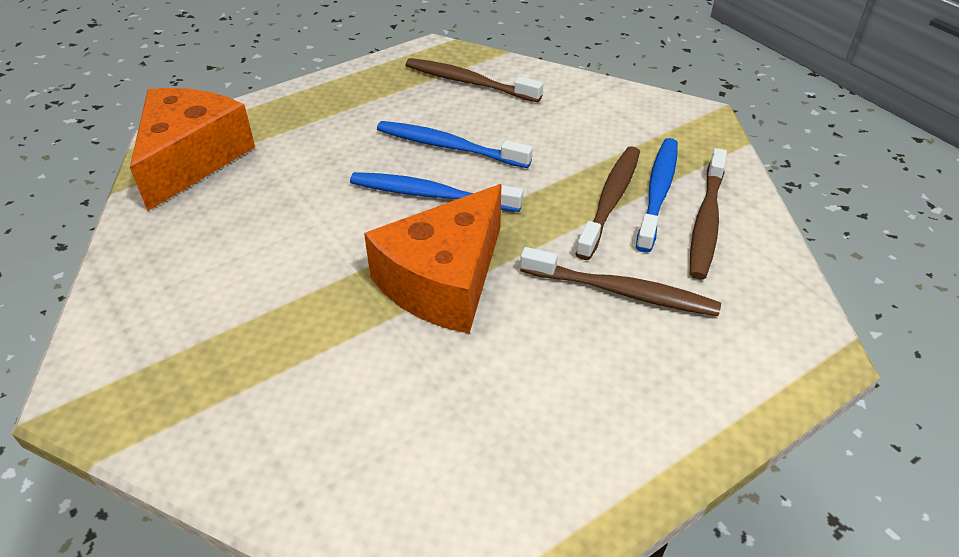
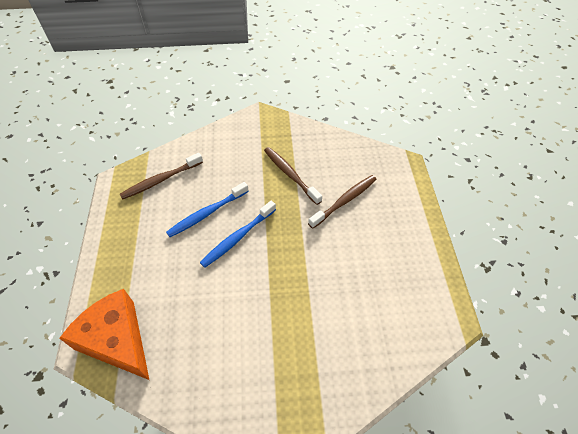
camera: 60 degrees left, 10 degrees up
orange cheese [364,184,501,334] -> none
blue toothbrush [636,138,678,253] -> none
brown toothbrush [690,148,727,279] -> none

